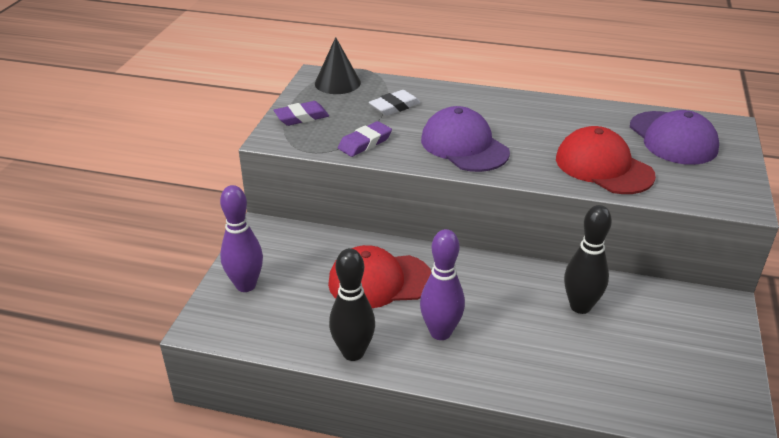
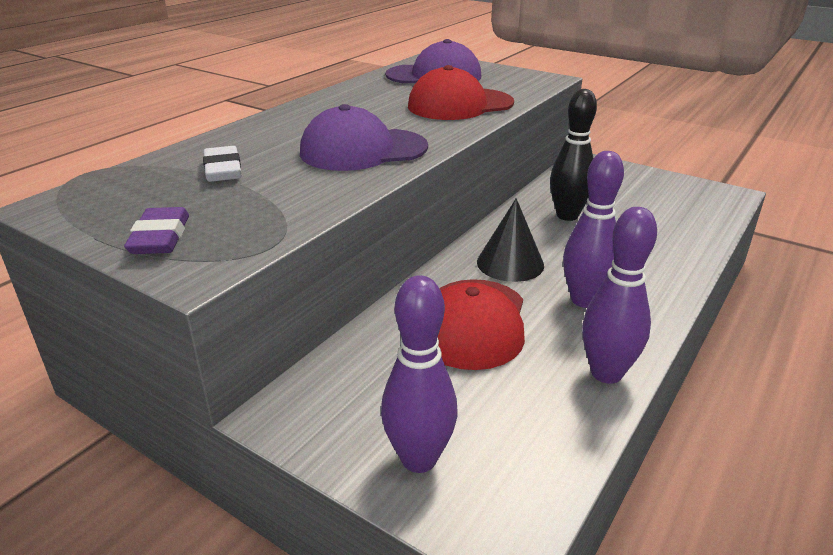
camera: 70 degrees left, 5 degrees down
black cone [315,37,361,94] -> black cone moved to [477,198,544,282]
black bowling pin [329,248,375,361] -> purple bowling pin [582,207,657,384]
purple eraser [338,121,392,157] -> none

